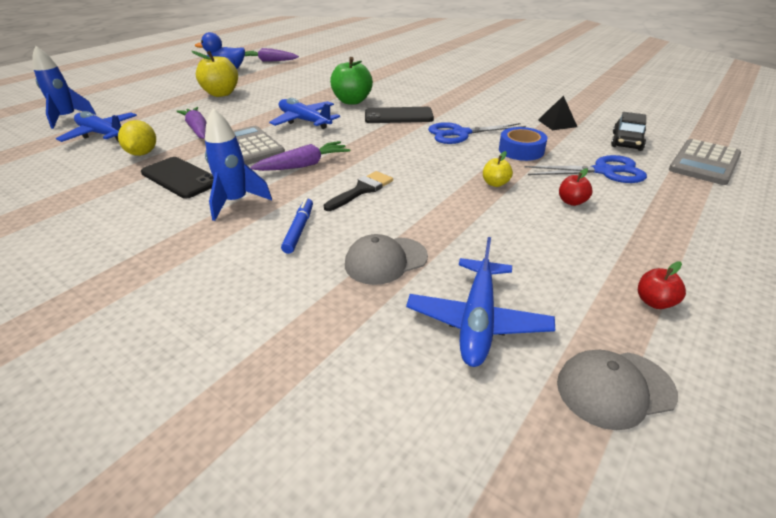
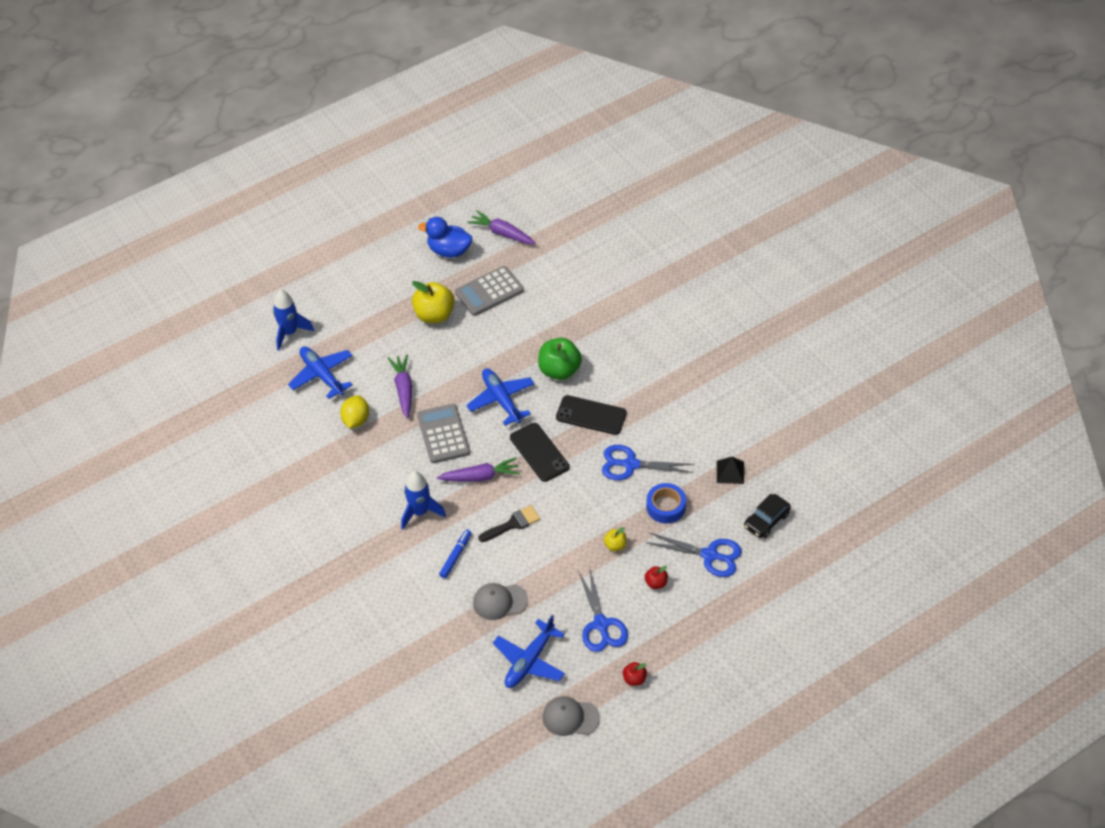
camera: 20 degrees right, 15 degrees up
black phone [141,157,214,199] -> black phone moved to [510,423,569,482]
grey calculator [669,139,741,185] -> grey calculator moved to [455,266,524,316]
none -> blue scissors [578,567,628,652]

